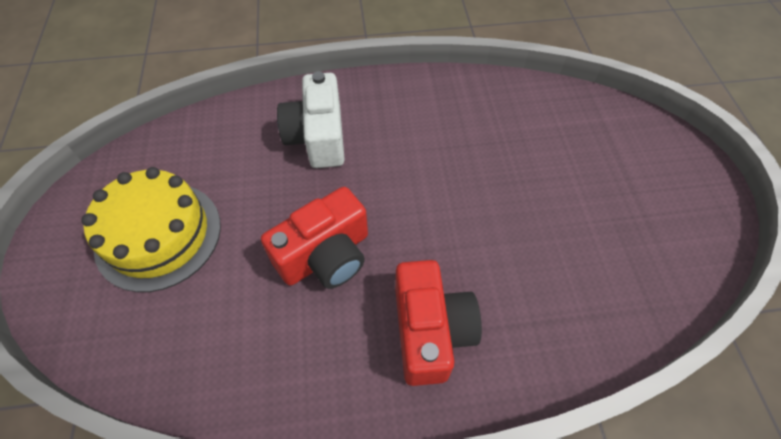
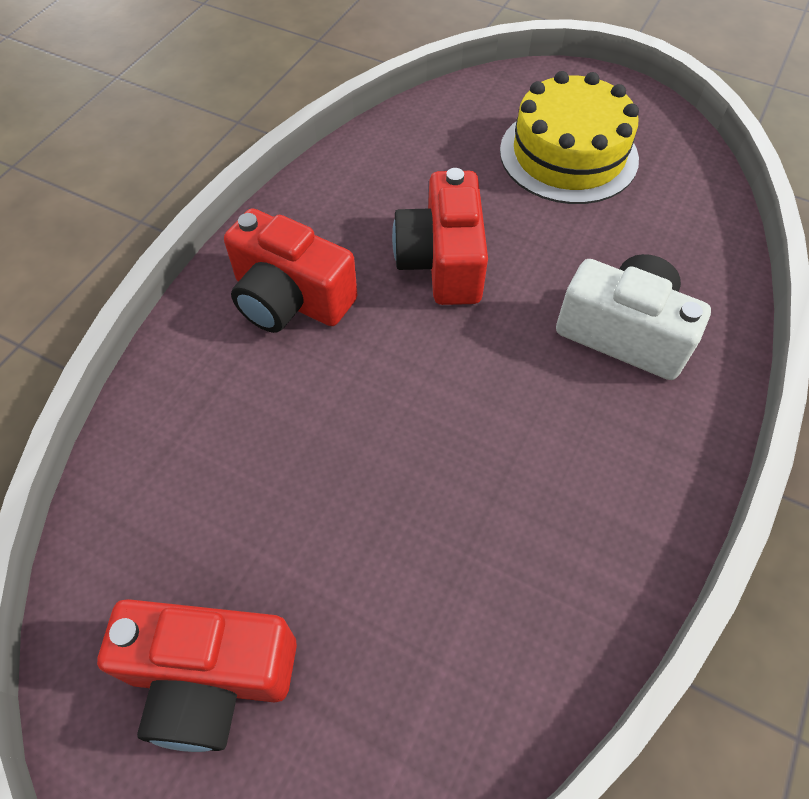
camera: 125 degrees right, 0 degrees up
none -> red camera [97,599,297,752]

